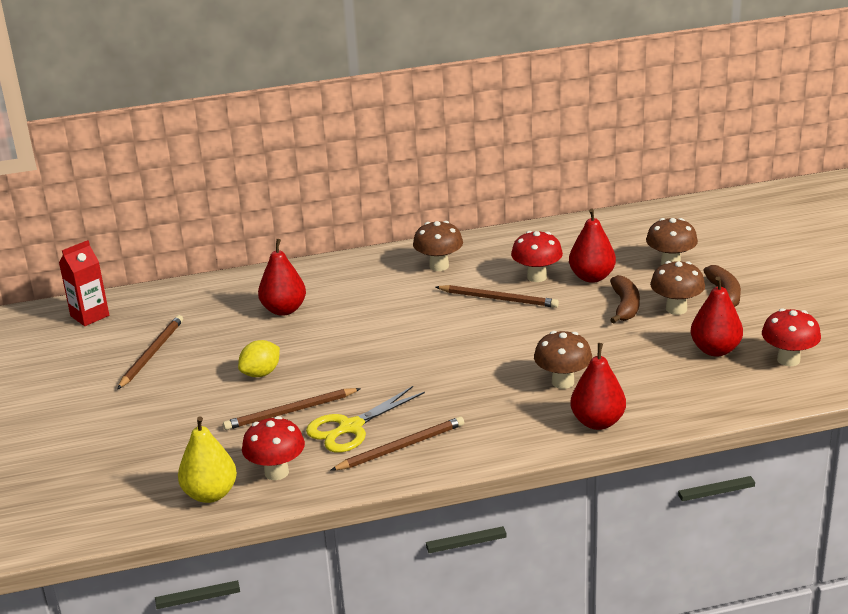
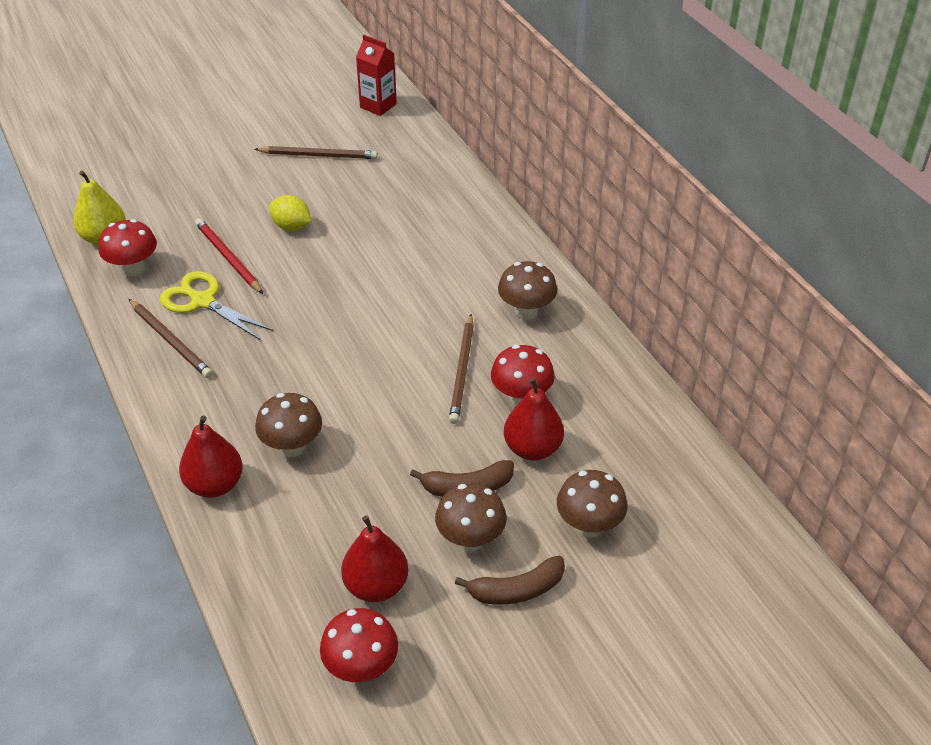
camera: 75 degrees right, 15 degrees up
brown pencil [223,388,361,430] -> red pencil [195,218,263,294]
red pear [258,239,306,316] -> none

